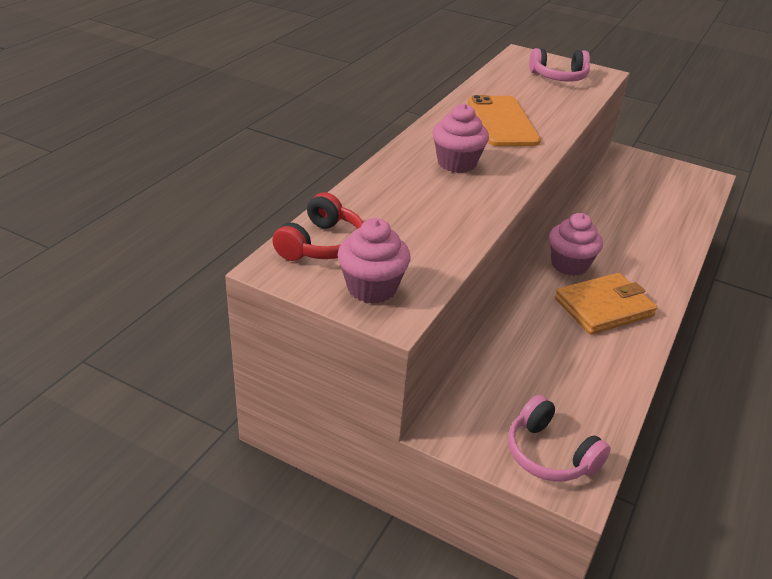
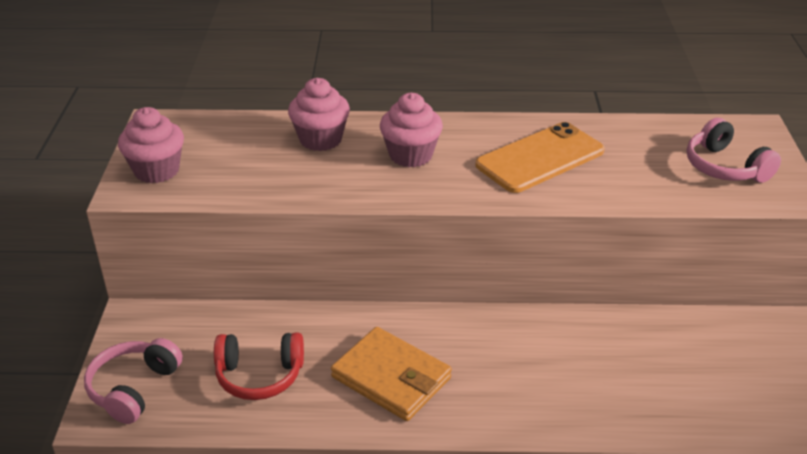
camera: 65 degrees right, 0 degrees up
red headphones [272,192,363,261] -> red headphones moved to [214,332,304,400]
pink cupcake [549,213,603,276] -> pink cupcake moved to [288,78,350,151]

